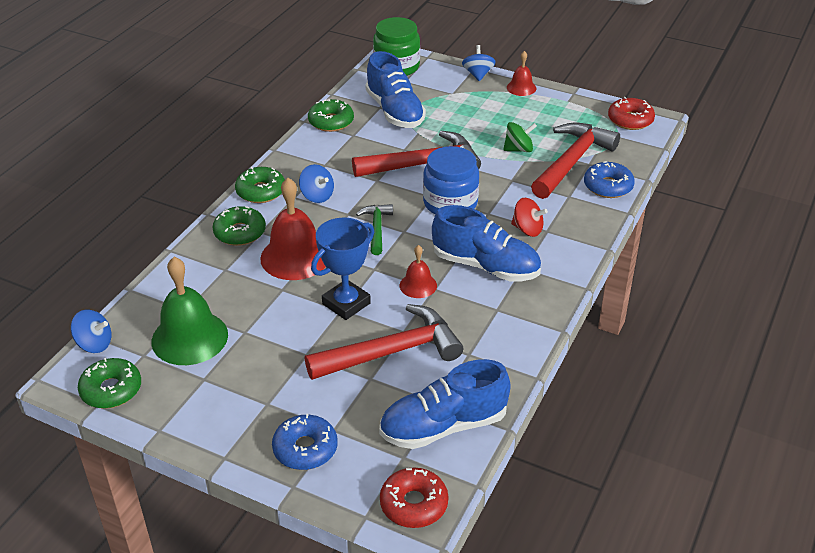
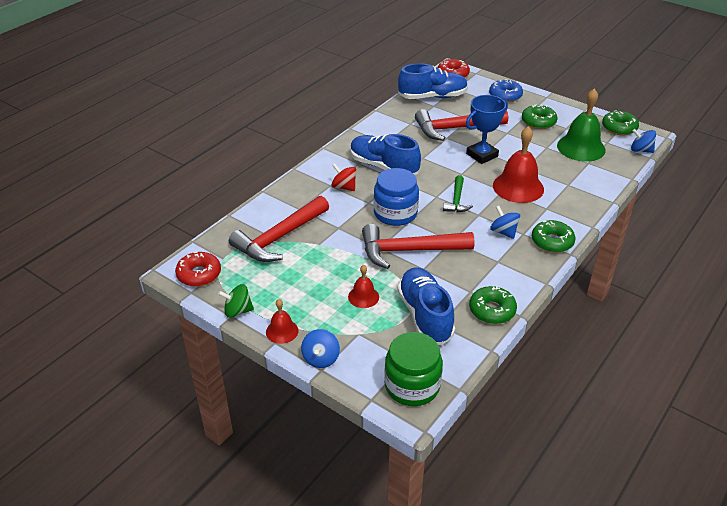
camera: 170 degrees left, 0 degrees up
green donut [212,206,266,246] -> green donut moved to [522,105,558,129]
red bell [400,245,437,298] -> red bell moved to [348,265,379,308]
green spinning top [503,122,537,152] -> green spinning top moved to [218,284,254,318]
blue donut [584,161,635,198] -> none

